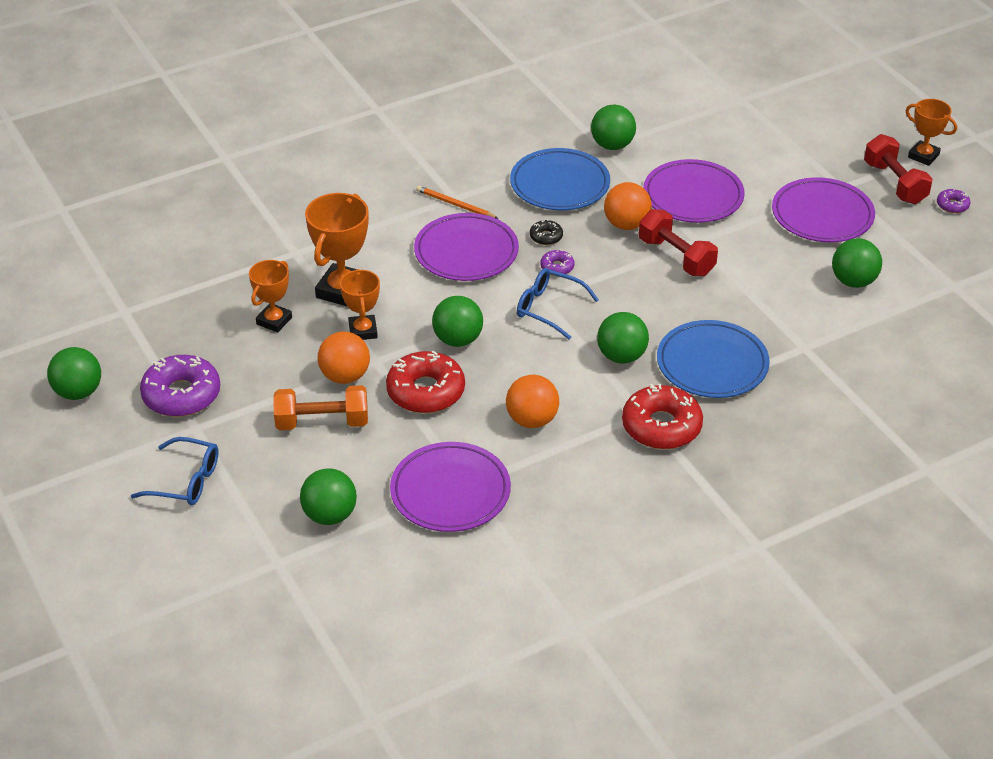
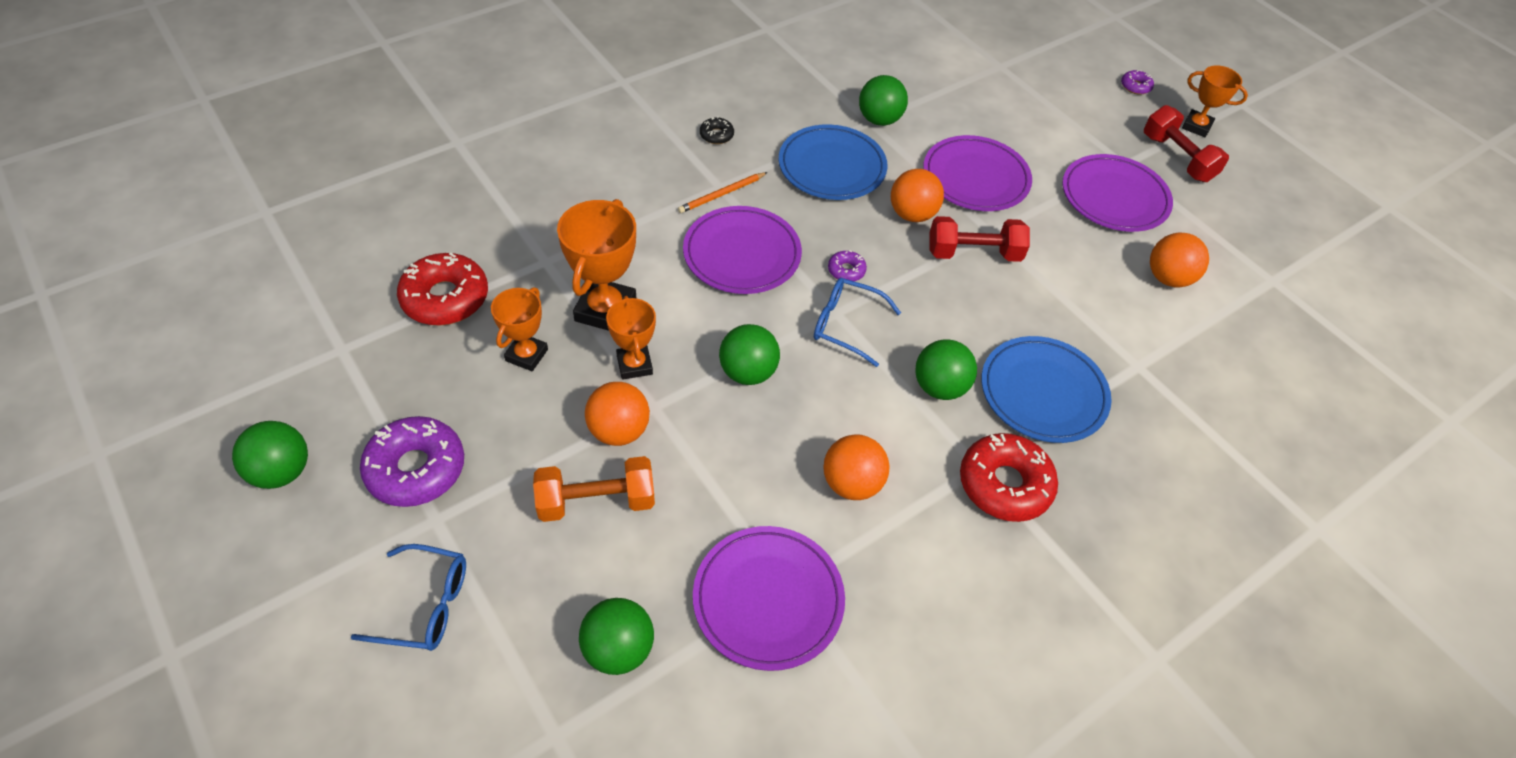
camera: 10 degrees left, 10 degrees up
red donut [386,351,465,413] -> red donut moved to [397,252,488,325]
orange pencil [416,186,499,219] -> orange pencil turned 60 degrees counterclockwise [678,172,768,213]
black donut [530,219,563,245] -> black donut moved to [700,116,734,144]
red dumbbell [639,209,718,276] -> red dumbbell turned 45 degrees counterclockwise [929,216,1030,262]
green ball [832,238,882,288] -> orange ball [1150,233,1209,288]
purple donut [937,189,970,213] -> purple donut moved to [1121,70,1154,95]

